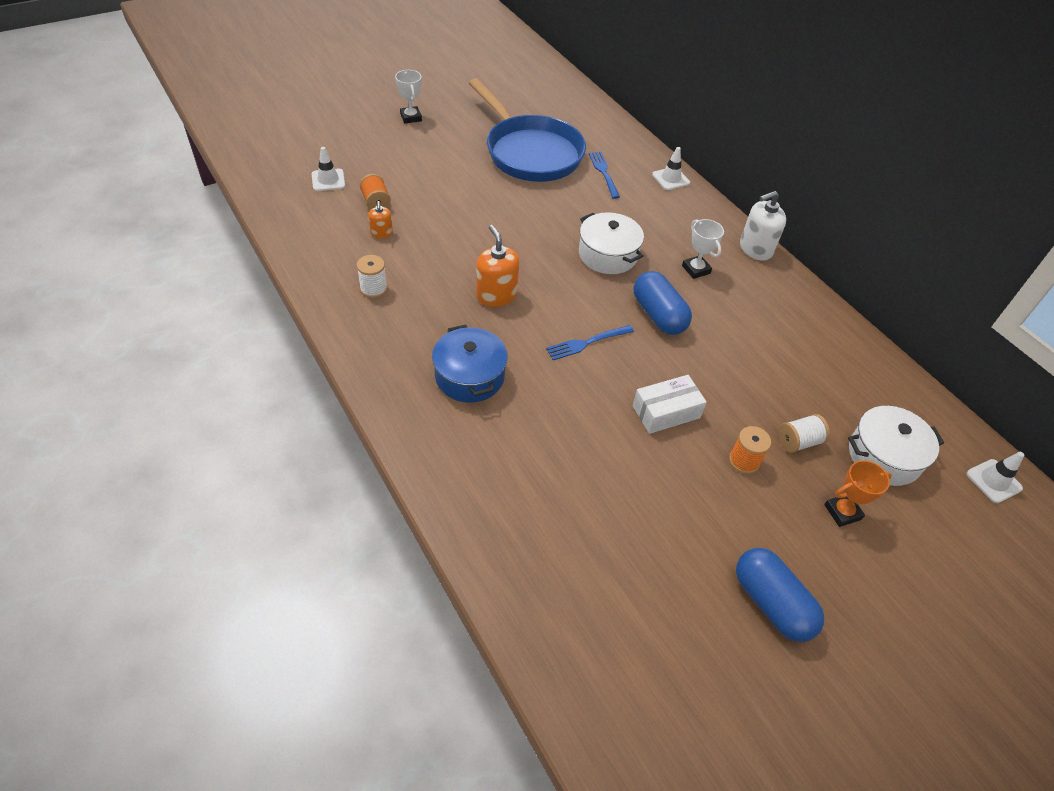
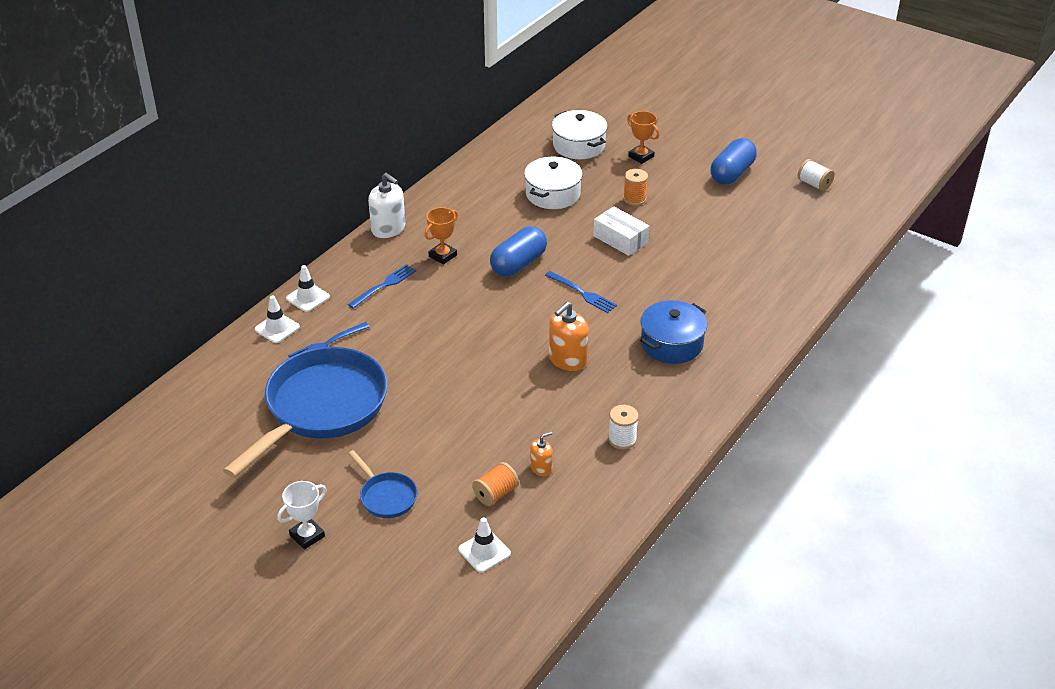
camera: 110 degrees left, 10 degrees down
white pot [579,212,644,274] -> white pot moved to [524,157,583,209]
white trophy [682,219,724,279] -> orange trophy [425,207,458,265]
white spool [778,414,830,453] -> white spool moved to [798,159,835,191]
white traffic cone [967,452,1024,503] -> white traffic cone moved to [255,295,300,343]
none -> blue fork [348,264,416,309]
none -> blue pan [348,450,417,518]

